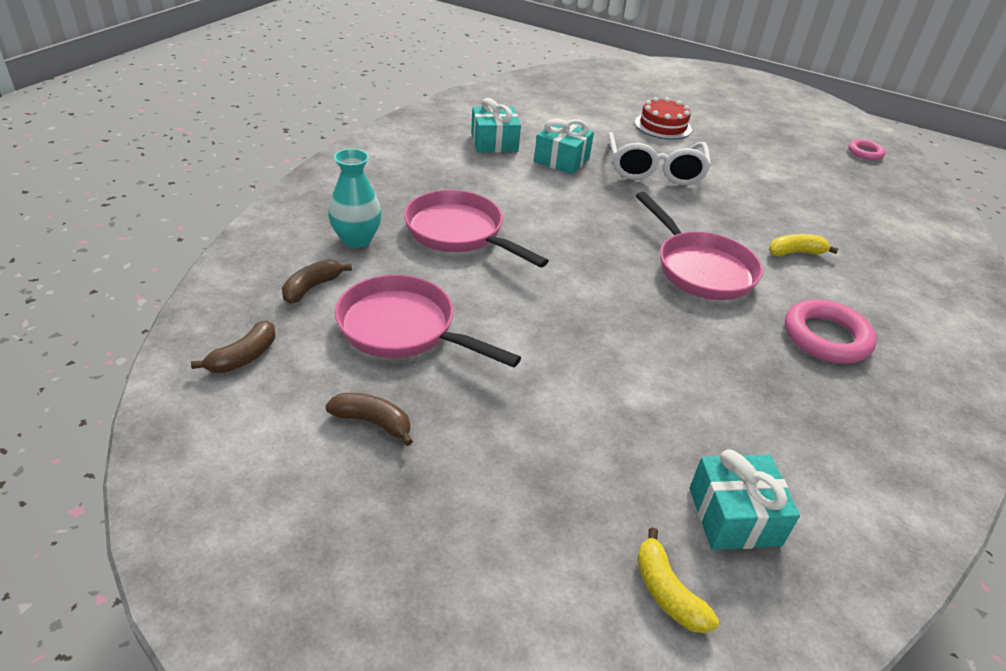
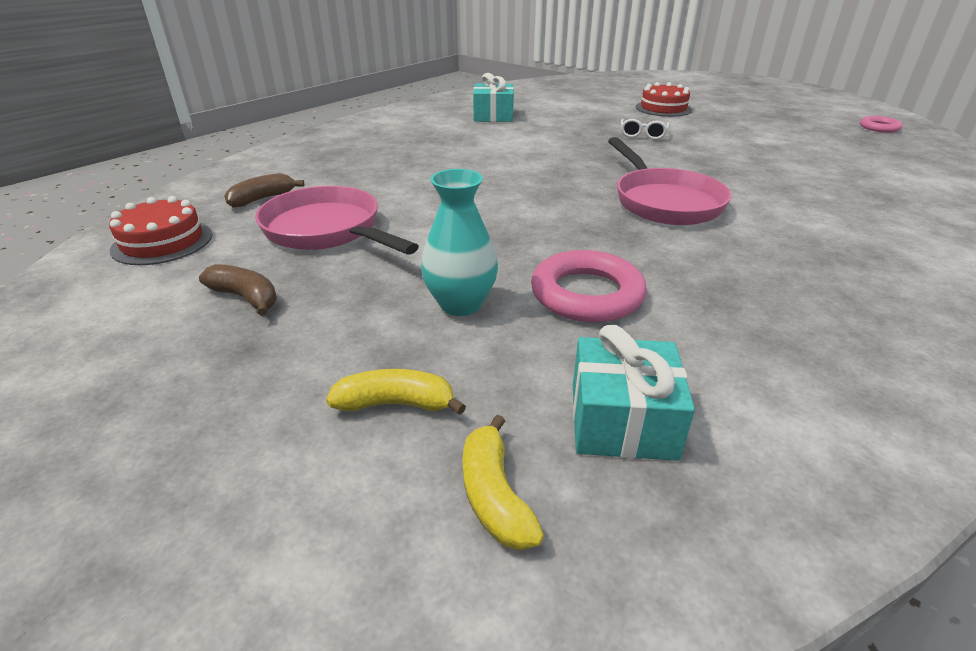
camera: 15 degrees right, 5 degrees down
brown banana [191,321,276,373] -> red cake [109,196,213,265]
turquoise vase [328,149,382,248] -> turquoise vase moved to [421,169,498,316]
pink pan [404,190,549,268] -> none
turquoise gift [534,119,594,174] -> none
white glasses [608,132,711,185] -> white glasses [621,119,669,140], size x0.48
yellow banana [769,234,839,257] -> yellow banana moved to [326,369,466,415]
pink ring [785,299,877,363] -> pink ring moved to [531,250,647,322]

